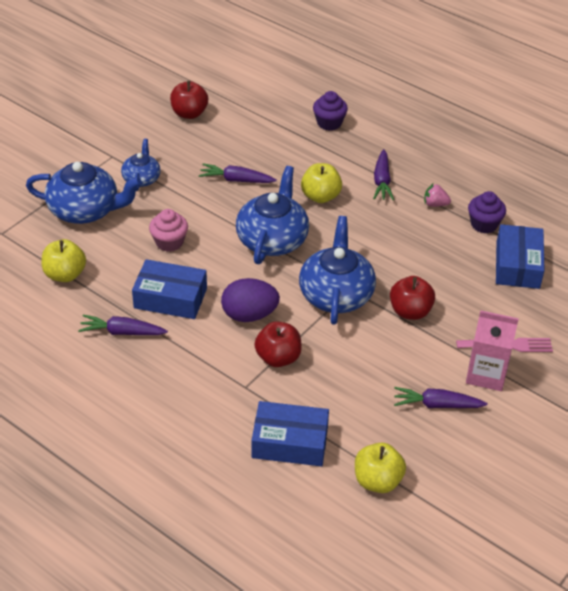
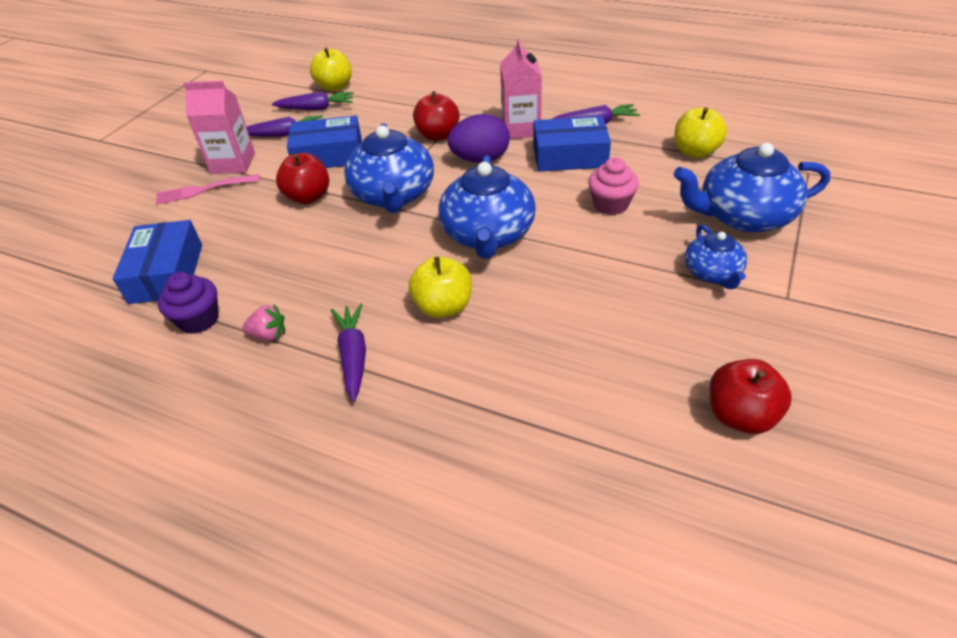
camera: 170 degrees right, 0 degrees up
purple carrot [199,163,277,183] -> purple carrot moved to [272,91,354,110]
blue box [252,401,329,466] -> blue box moved to [287,115,362,168]
purple cupcake [313,91,348,131] -> none
none -> pink carton [500,38,542,139]

